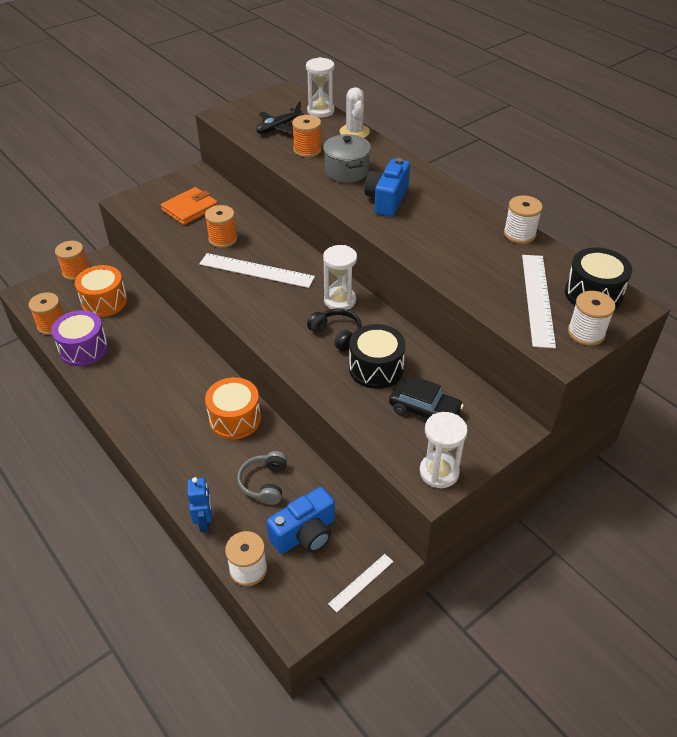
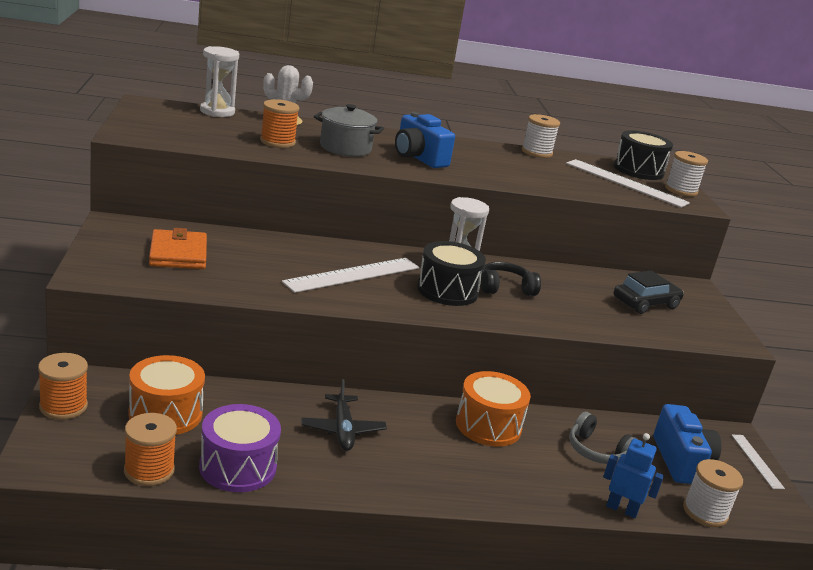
camera: 60 degrees left, 20 degrees down
orange spool [205,205,237,248] -> none
black plane [256,101,305,134] -> black plane moved to [301,379,387,451]
black drum [349,324,406,389] -> black drum moved to [417,241,486,306]
white hourglass [420,412,468,488] -> none

